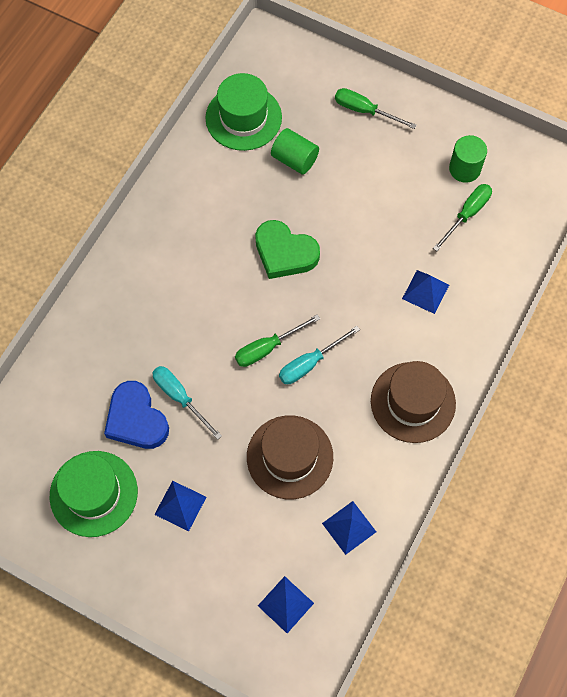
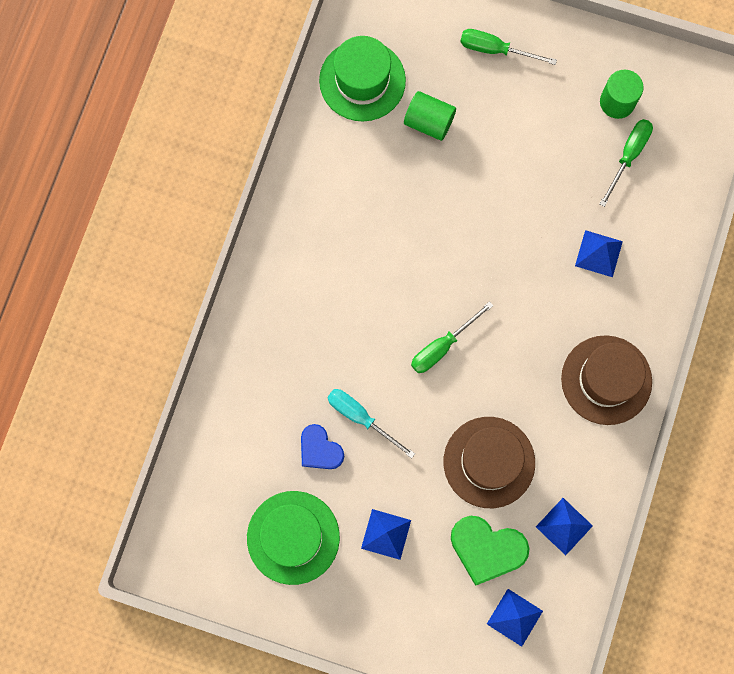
camera: 10 degrees left, 10 degrees up
blue heart [104,381,169,449] -> blue heart [301,424,344,469], size x0.65
green heart [255,220,320,279] -> green heart moved to [451,516,530,586]
turquoise screwdriver [279,326,360,384] -> none

